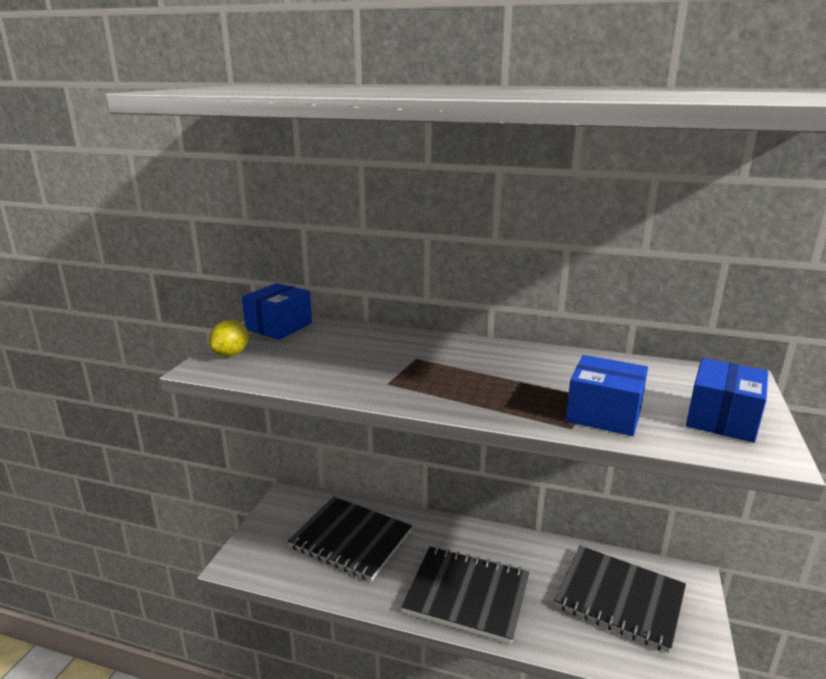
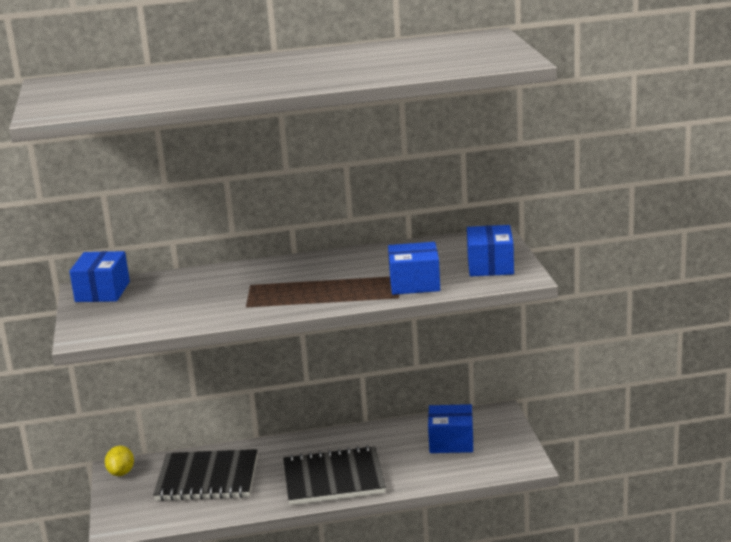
camera: 25 degrees left, 0 degrees up
yellow lemon [209,320,249,356] -> yellow lemon moved to [105,446,134,476]
black notebook [554,546,686,653] -> blue box [428,404,473,453]

